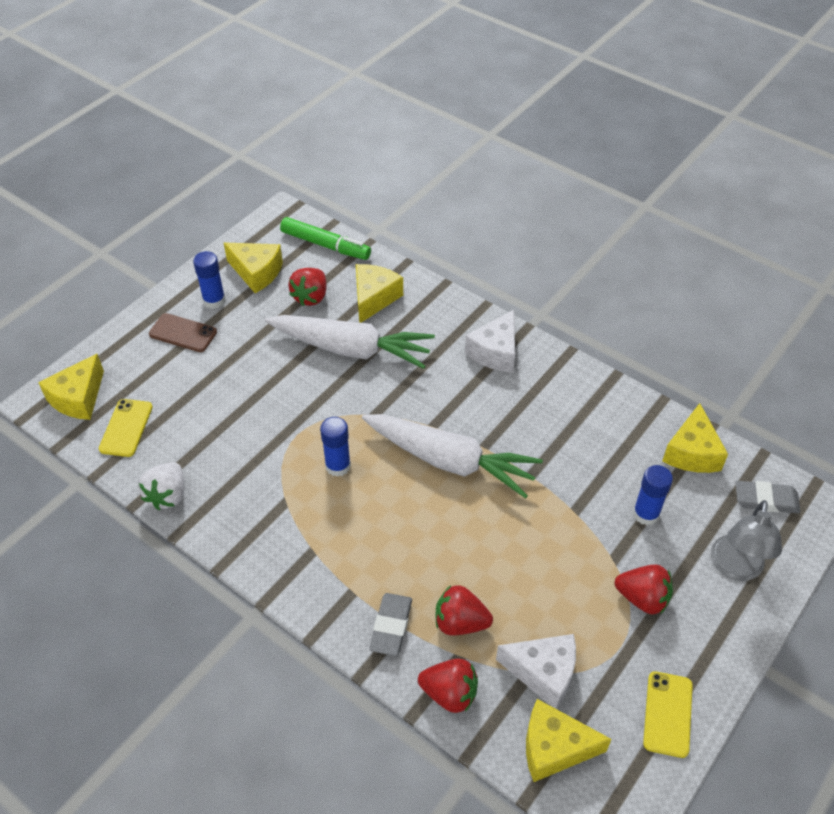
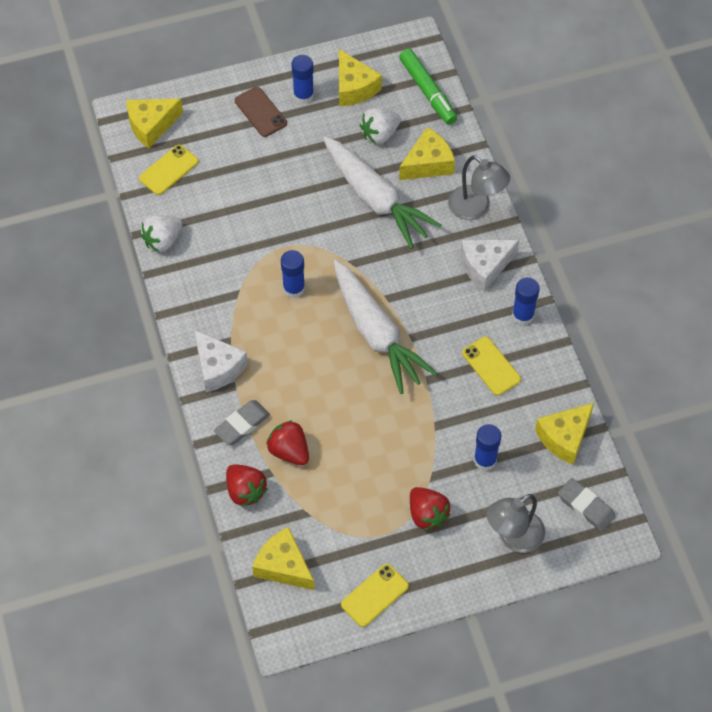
camera: 35 degrees right, 10 degrees up
red strawberry [288,268,326,306] -> white strawberry [360,108,401,144]
white cheese [496,634,576,709] -> white cheese moved to [194,330,248,392]
none -> grey lamp [448,155,510,220]
none -> yellow phone [462,337,521,396]
none -> blue glue stick [512,277,540,325]

